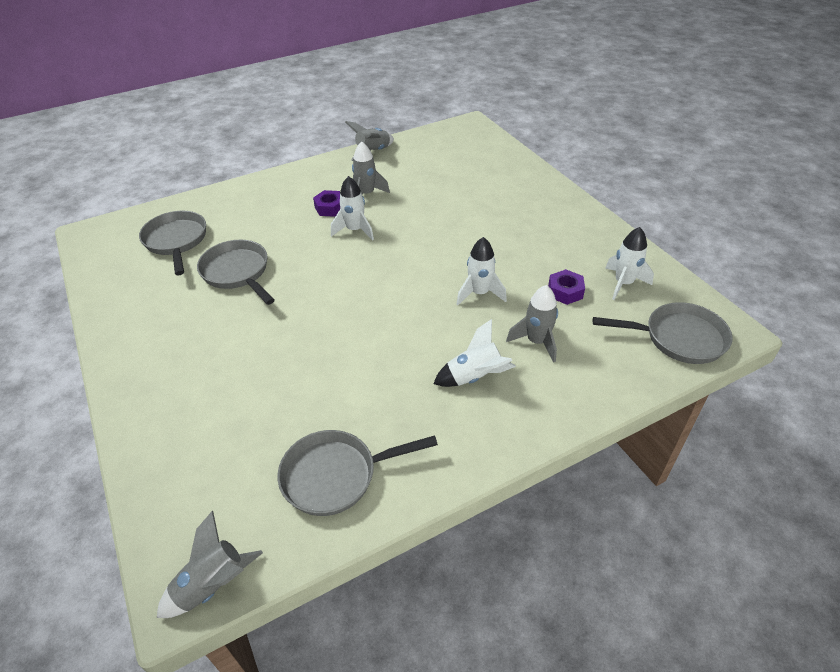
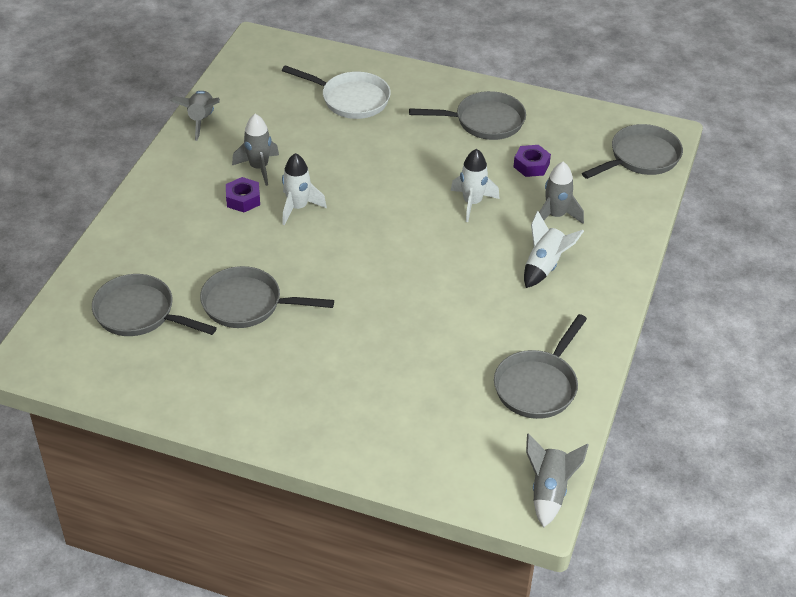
camera: 45 degrees left, 0 degrees up
white rocket [605,227,654,300] -> none
none -> white pan [282,65,391,119]
none -> grey pan [409,91,526,140]

